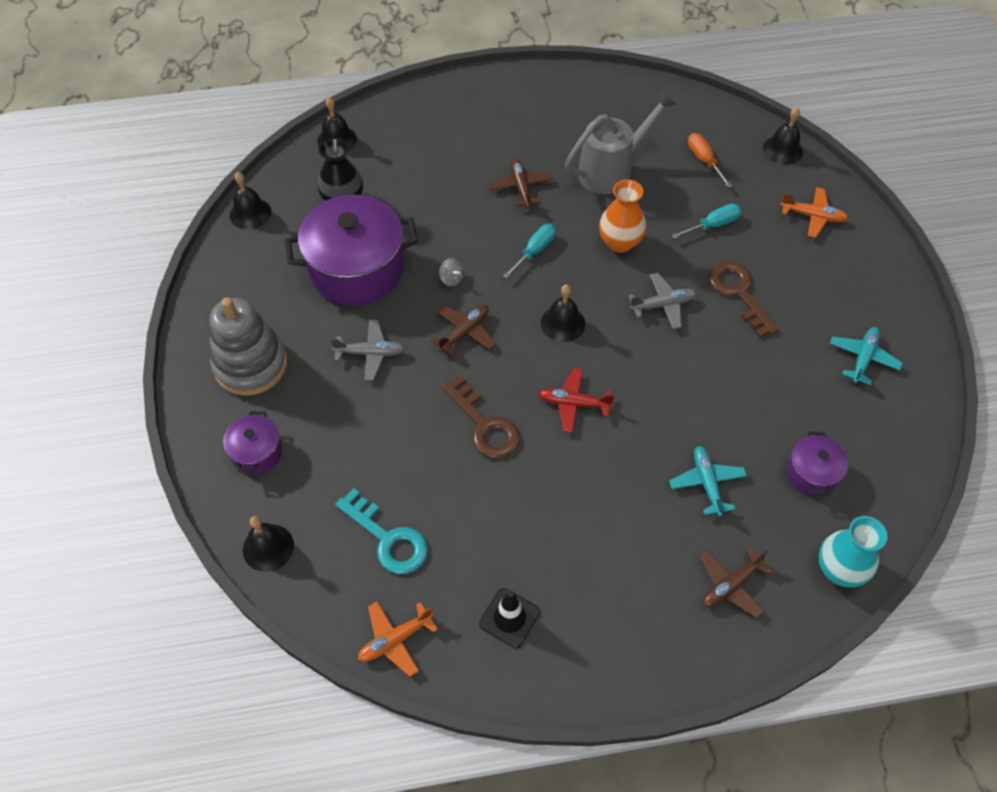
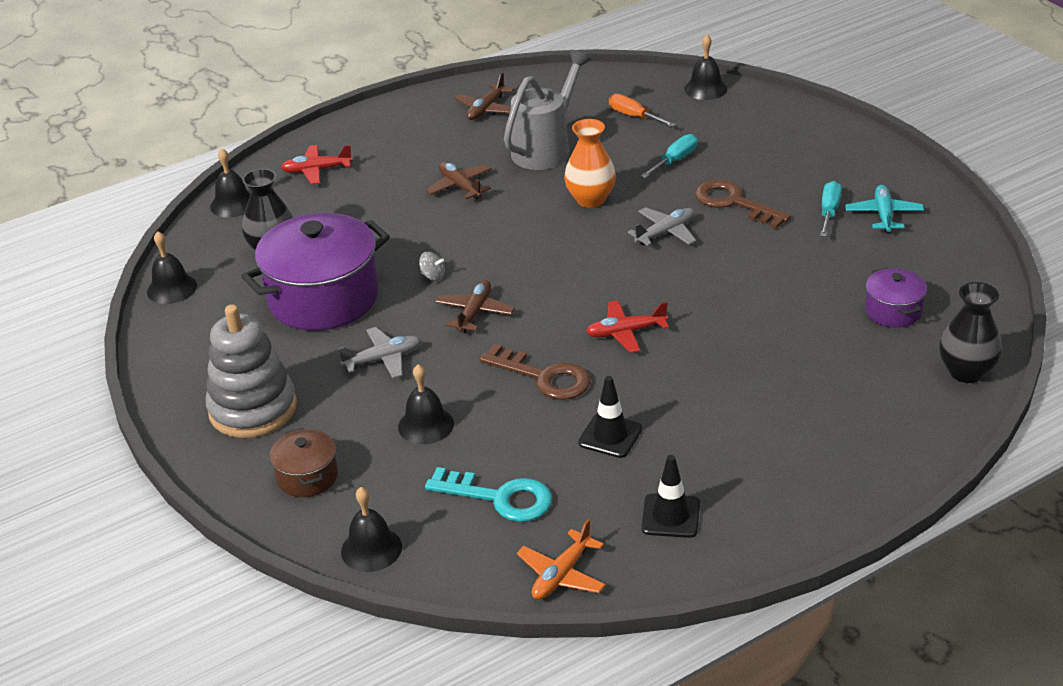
camera: 20 degrees left, 20 degrees down
purple pot [223,411,282,475] -> brown pot [270,428,338,497]
turquoise screwdriver [503,224,556,279] -> turquoise screwdriver moved to [820,181,842,237]
black bell [541,284,585,342] -> black bell moved to [398,364,454,444]
turquoise plane [669,446,747,516] -> none
brown plane [700,547,773,618] -> brown plane moved to [454,73,514,120]
orange plane [781,187,848,238] -> none
turquoise vase [819,516,887,588] -> black vase [939,282,1002,383]
none -> red plane [281,145,353,185]
none -> black traffic cone [578,376,642,458]

